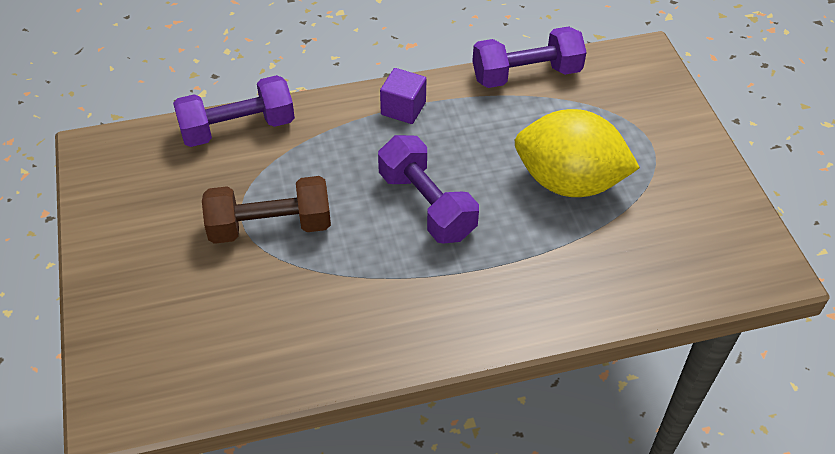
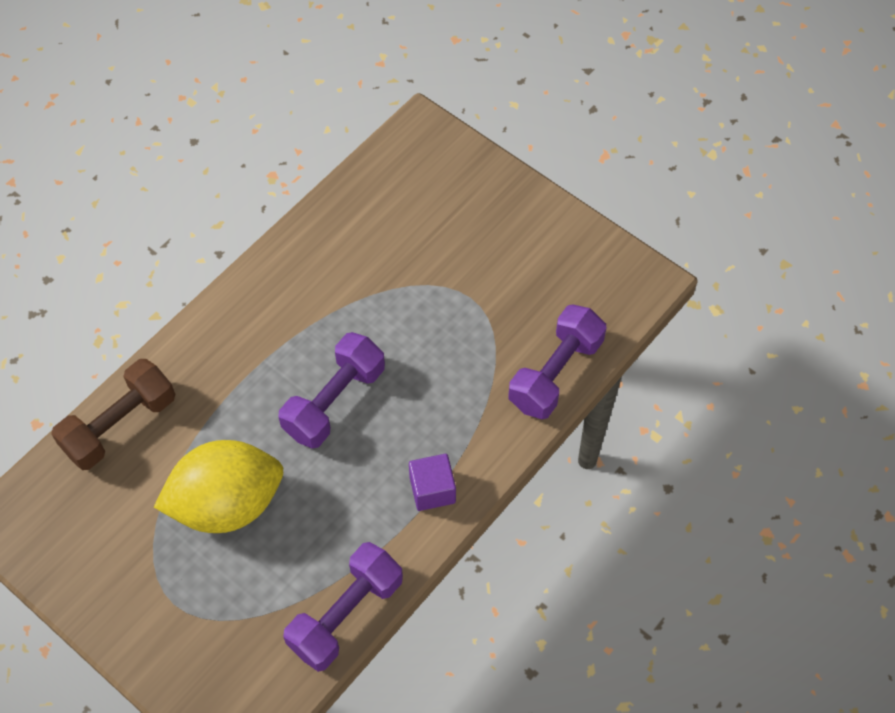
camera: 145 degrees right, 10 degrees up
brown dumbbell [202,176,331,244] -> brown dumbbell moved to [51,359,175,470]
purple dumbbell [378,135,479,243] -> purple dumbbell turned 75 degrees counterclockwise [278,332,385,449]

